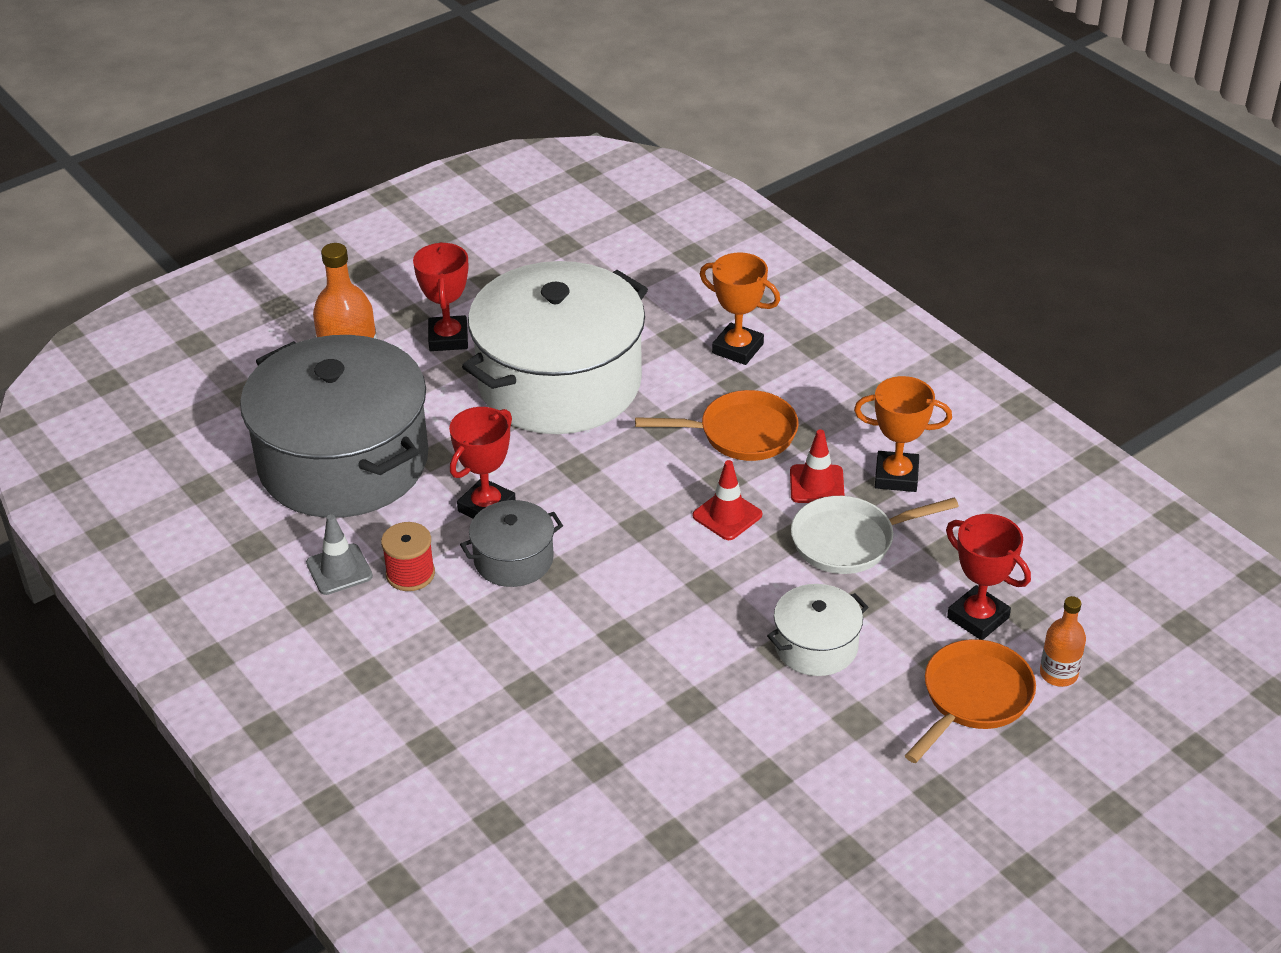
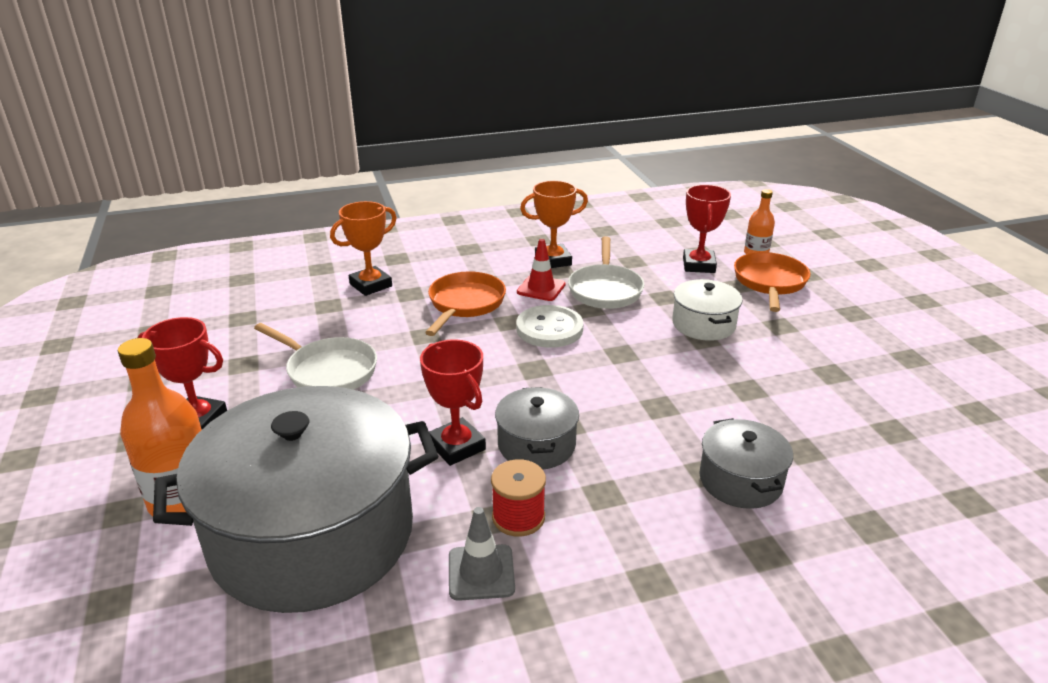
camera: 70 degrees left, 10 degrees down
white pot [462,261,648,434] -> white pan [254,323,377,390]
red traffic cone [693,460,762,540] -> white button [517,305,583,348]
orange trophy [854,376,952,492] -> orange trophy turned 45 degrees clockwise [520,181,588,268]
orange pan [905,639,1036,763] -> orange pan turned 45 degrees clockwise [734,252,810,312]
red trophy [946,514,1031,640] -> red trophy turned 60 degrees counterclockwise [683,185,731,273]
none -> grey pot [699,418,793,509]

